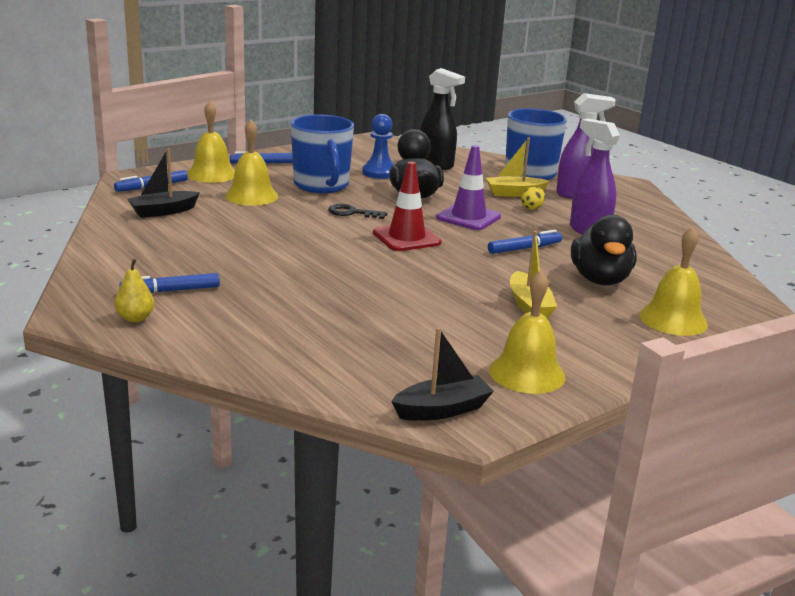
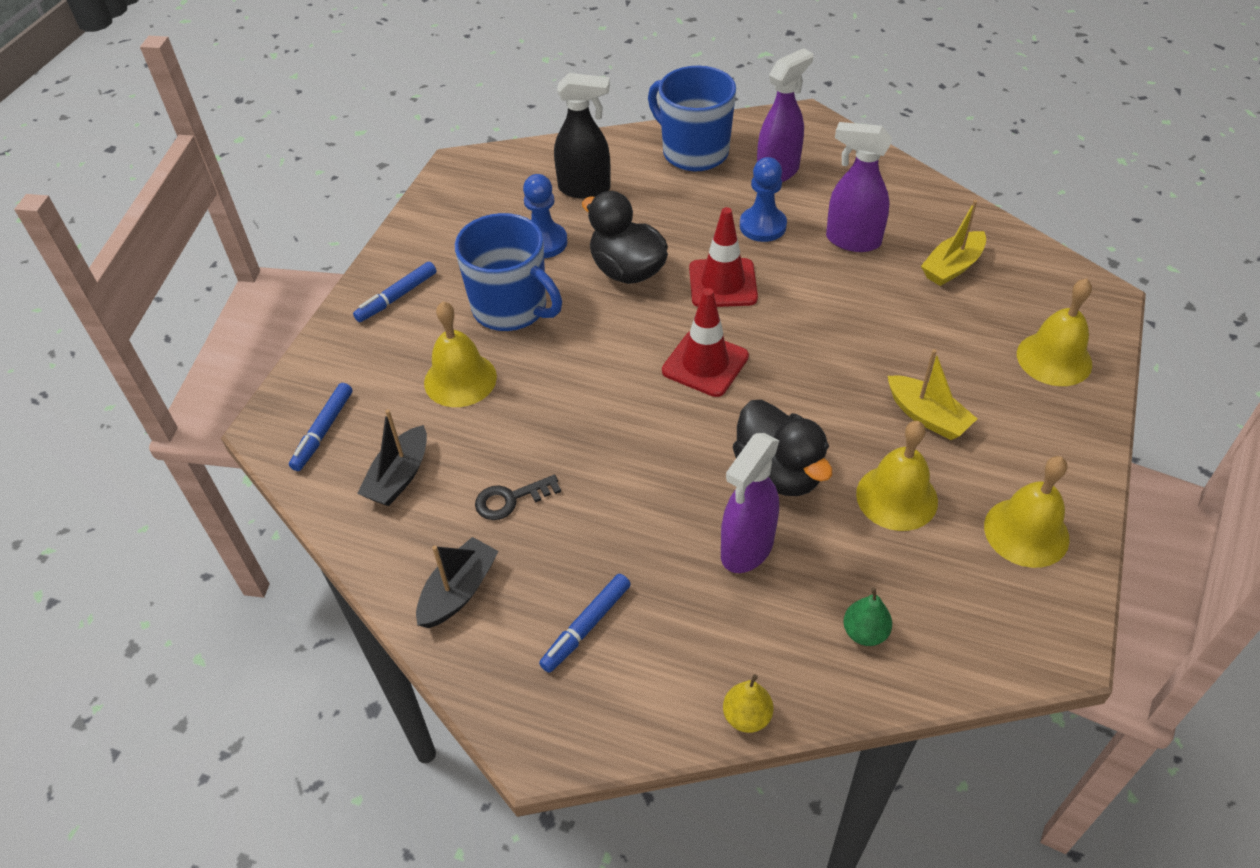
camera: 30 degrees left, 25 degrees up
yellow pear [114,259,155,322] -> yellow pear moved to [723,674,773,733]
yellow bell [187,101,235,183] -> yellow bell moved to [856,421,938,531]
black key [328,204,387,219] -> black key moved to [475,475,561,520]
black boat [391,327,494,421] -> black boat moved to [416,537,499,628]
purple traffic cone [436,145,501,230] -> red traffic cone [689,207,758,307]
yellow boat [486,138,550,197] -> yellow boat moved to [921,200,986,286]
blue marker [488,230,562,254] -> none
yellow egg [521,187,545,210] -> blue pawn [740,157,787,242]
black duck [571,215,637,285] -> black duck moved to [733,400,832,496]
none -> purple spray bottle [721,433,779,573]
none -> green pear [843,587,892,646]

